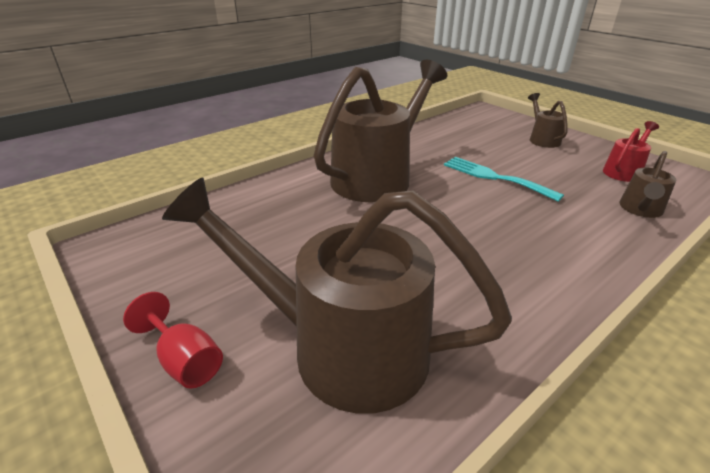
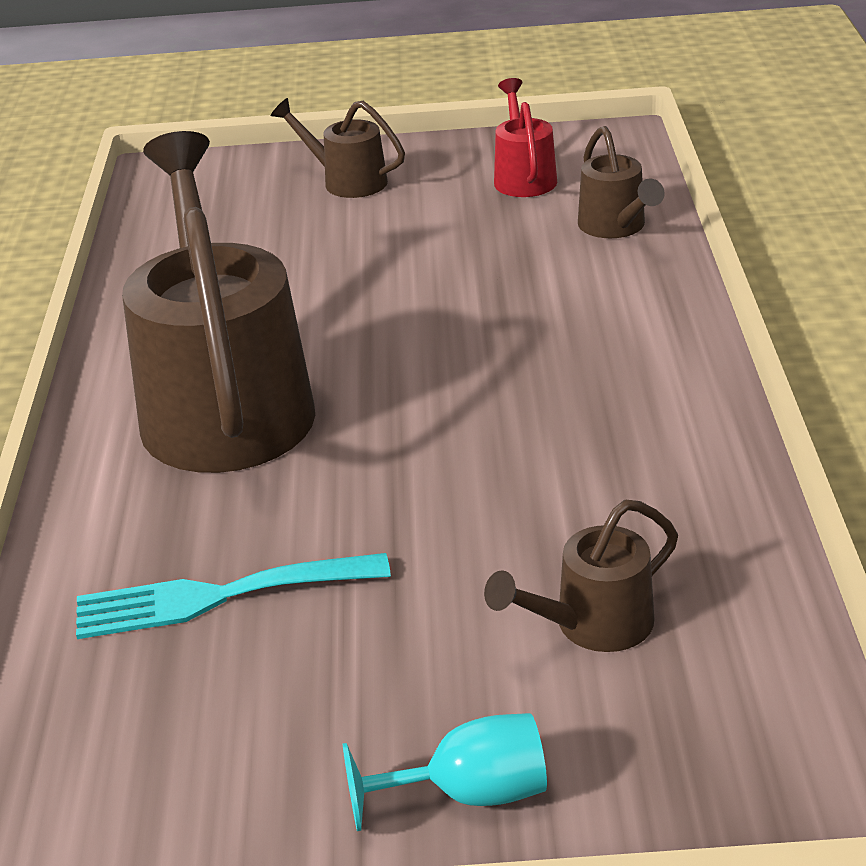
camera: 50 degrees left, 0 degrees up
red goblet [123,292,223,389] -> turquoise goblet [343,713,547,831]
brown watering can [162,178,512,414] -> brown watering can [484,500,678,652], size x0.45
turquoise fork [444,157,564,202] -> turquoise fork moved to [76,553,391,639]

